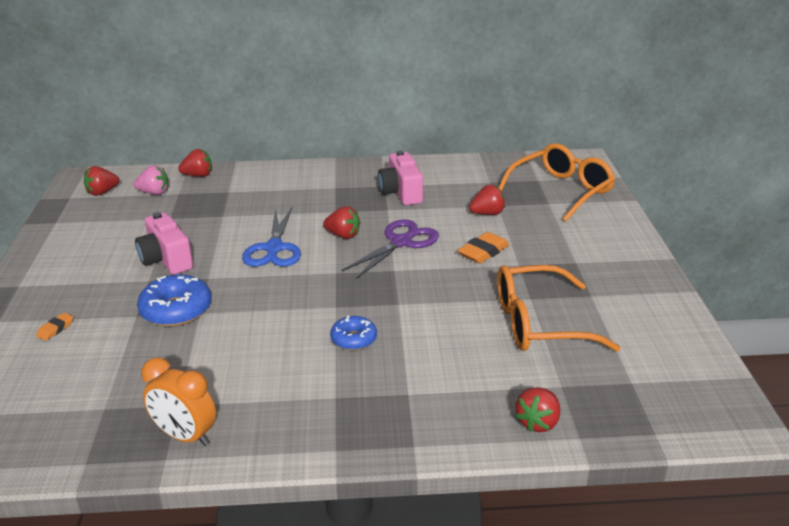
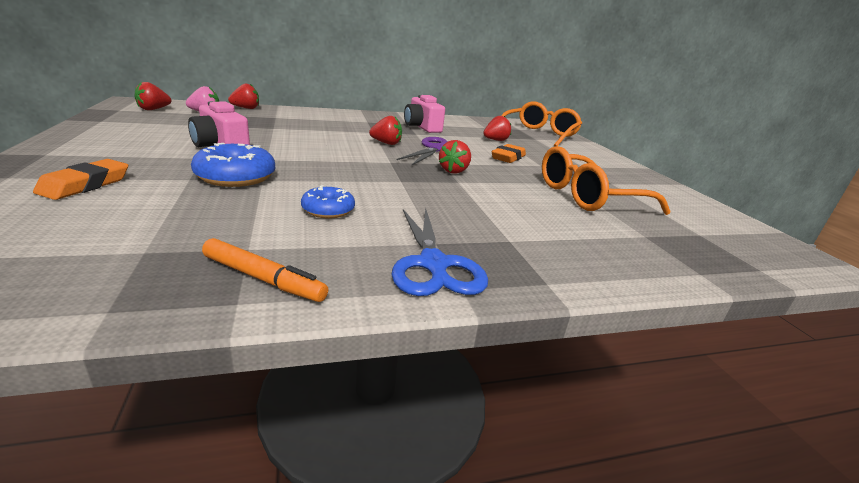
camera: 15 degrees left, 5 degrees down
orange eraser [36,313,73,341] -> orange eraser [33,159,128,200], size x1.79
orange clock [141,357,216,446] -> orange marker [202,238,328,302]
blue scissors [242,207,301,267] -> blue scissors moved to [392,208,488,296]
blue donut [330,316,377,350] -> blue donut moved to [301,185,355,218]
red strawberry [516,387,560,432] -> red strawberry moved to [439,140,471,174]

